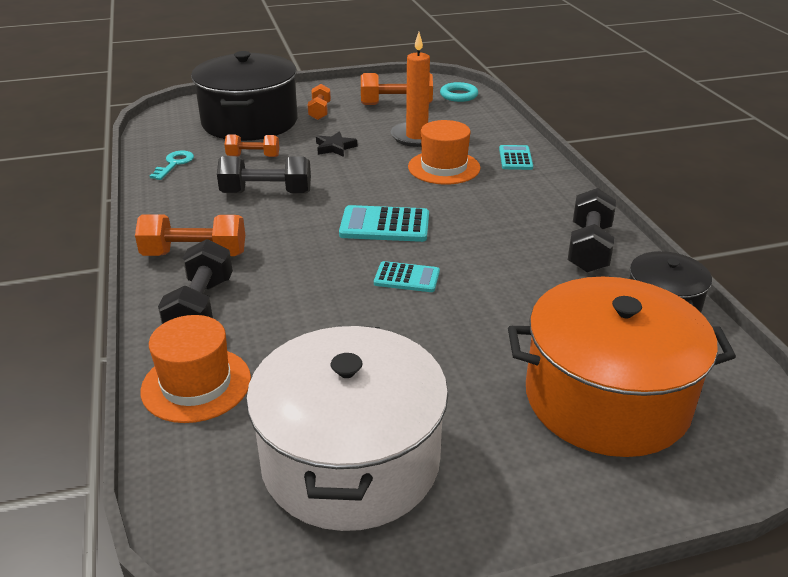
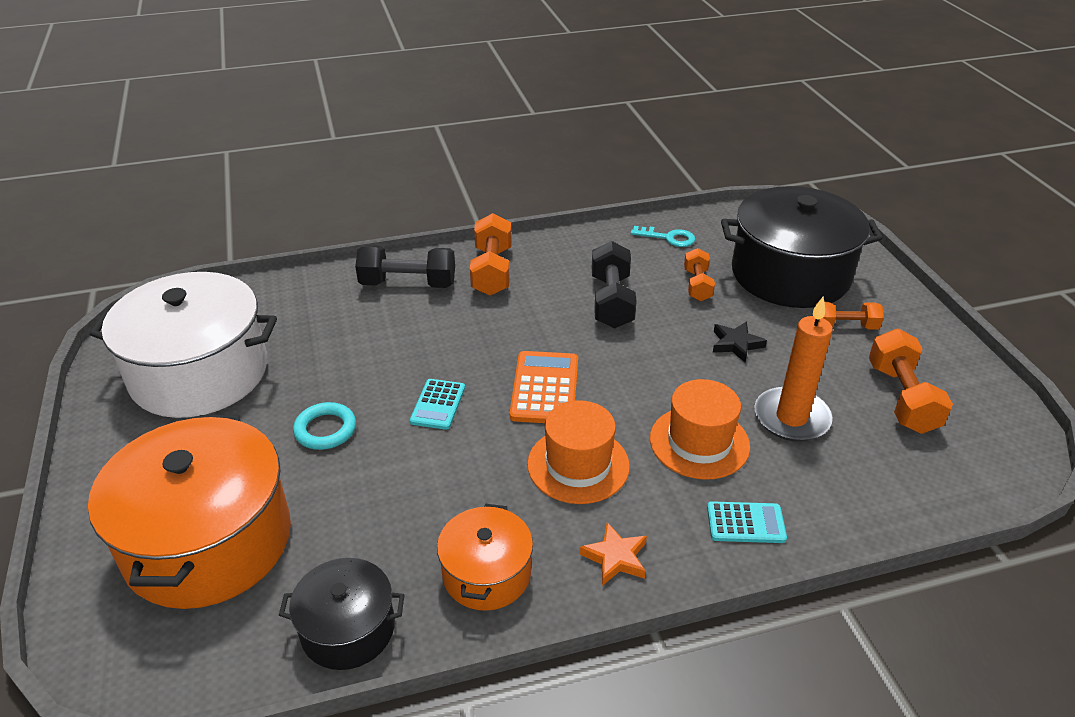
camera: 90 degrees right, 5 degrees up
orange hat [140,315,251,423] -> orange hat moved to [527,400,630,504]
turquoise calculator [339,205,429,242] -> orange calculator [510,351,578,423]
turquoise ring [440,82,478,102] -> turquoise ring moved to [293,402,356,450]
black dumbbell [568,188,616,273] -> orange pot [437,504,533,611]
none -> orange star [579,522,647,586]

